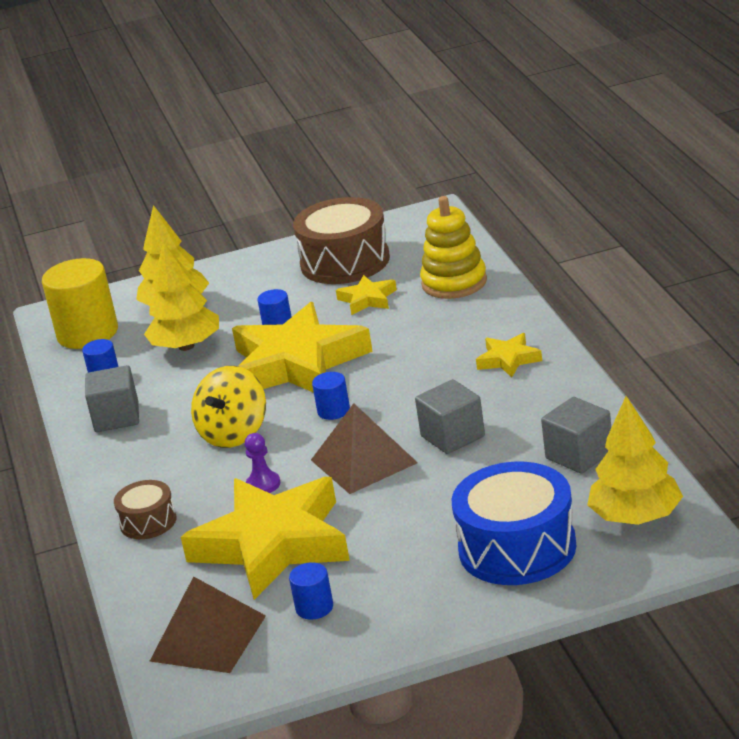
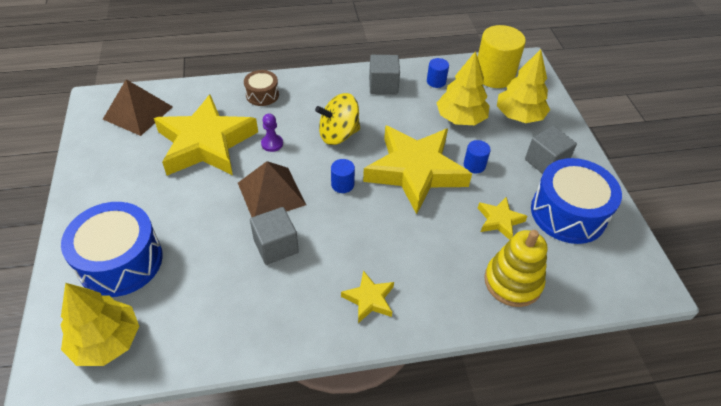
camera: 90 degrees right, 20 degrees up
yellow spinning top [191,366,266,448] -> yellow spinning top turned 45 degrees counterclockwise [315,93,360,145]
blue cylinder [289,562,333,619] -> none
brown drum [293,197,390,284] -> blue drum [531,158,622,244]
grey cube [541,397,611,474] -> grey cube moved to [525,126,577,174]

